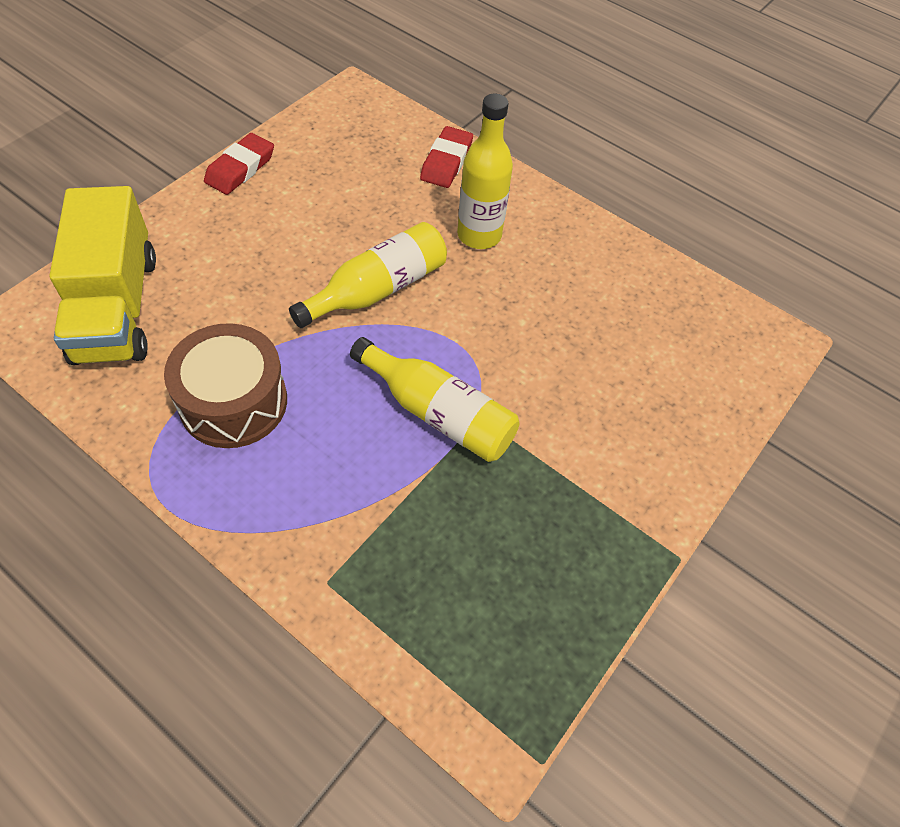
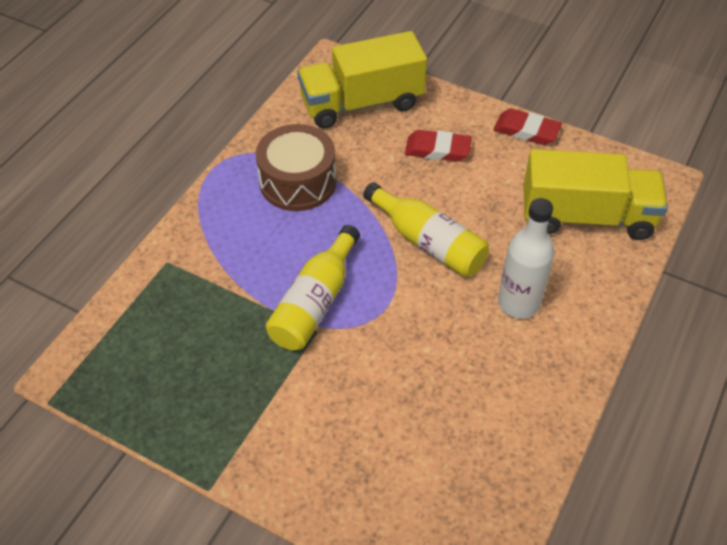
camera: 85 degrees right, 5 degrees down
red eraser [420,126,473,188] -> red eraser moved to [405,130,472,162]
yellow bottle [457,93,513,249] -> white bottle [498,198,554,319]
none -> yellow truck [523,149,668,240]

